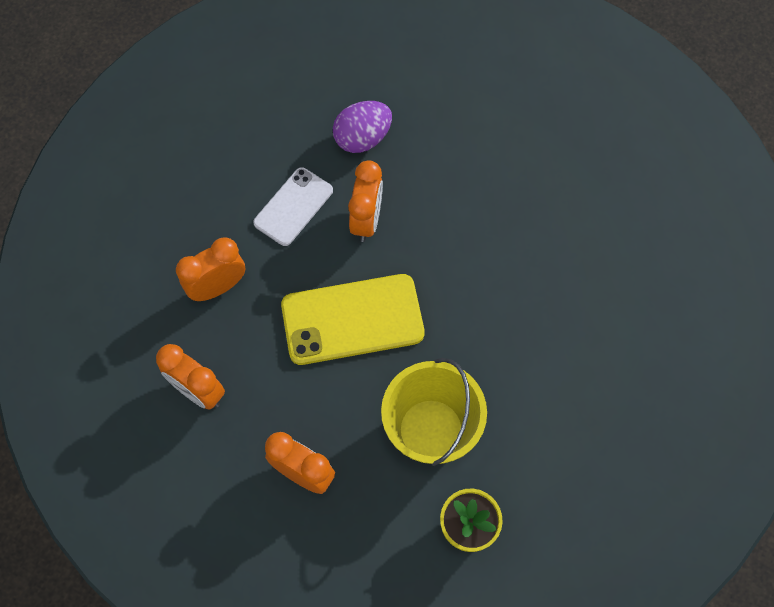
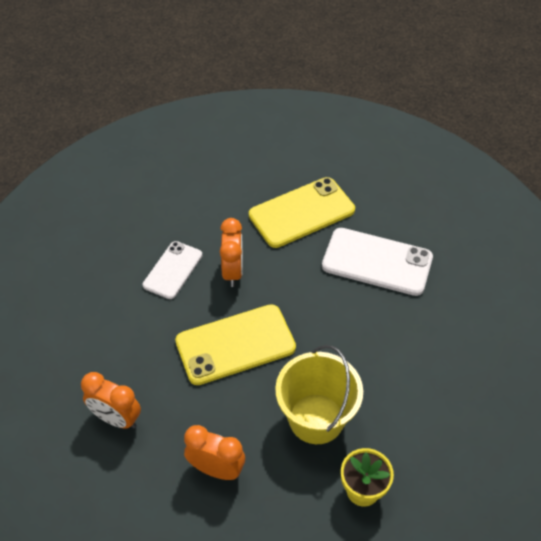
camera: 10 degrees left, 15 degrees down
orange clock [176,238,246,301] -> none
purple egg [333,101,392,153] -> none
none -> yellow phone [249,177,355,248]
none -> white phone [322,228,433,296]

